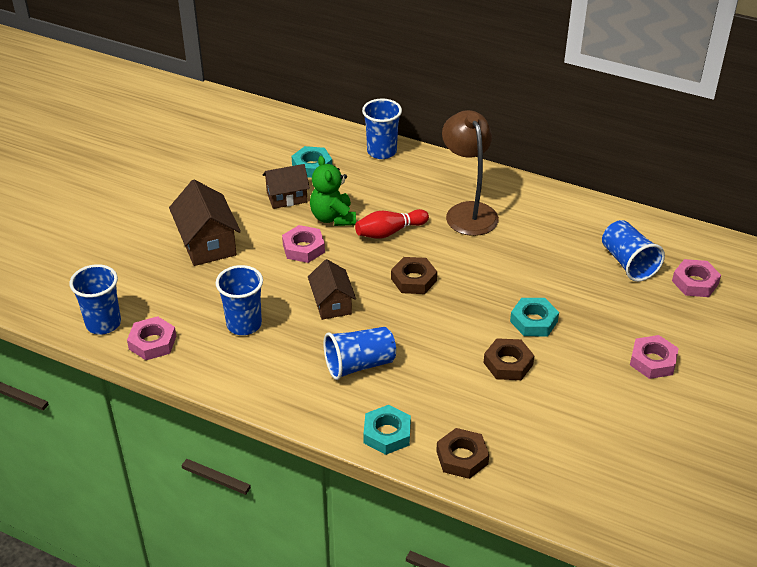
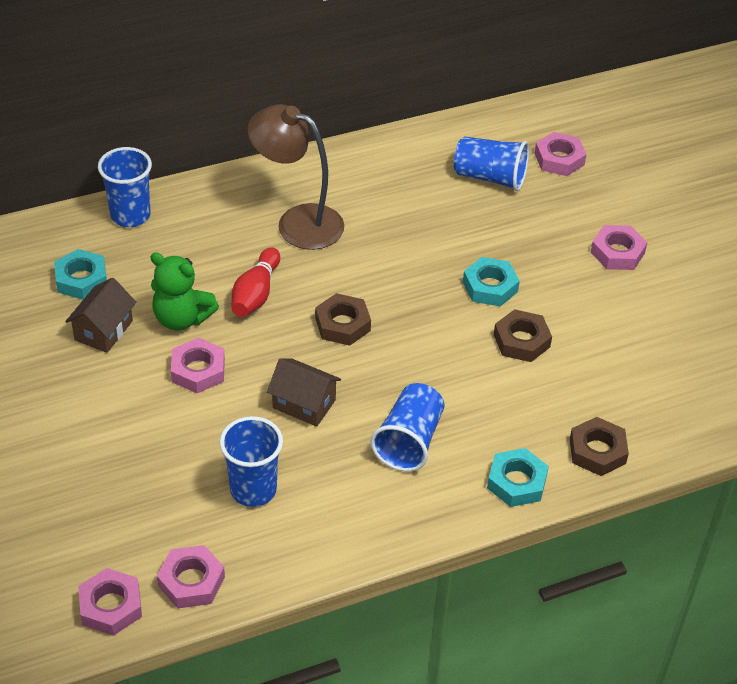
camera: 50 degrees left, 5 degrees up
blue cup [70,264,121,335] -> pink nut [78,568,142,636]
brown house [169,180,241,266] -> none

